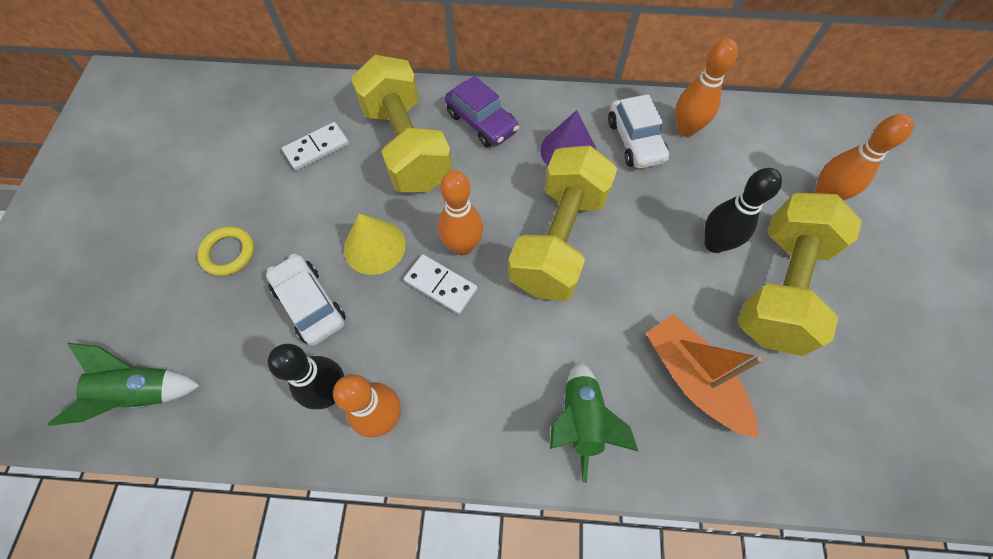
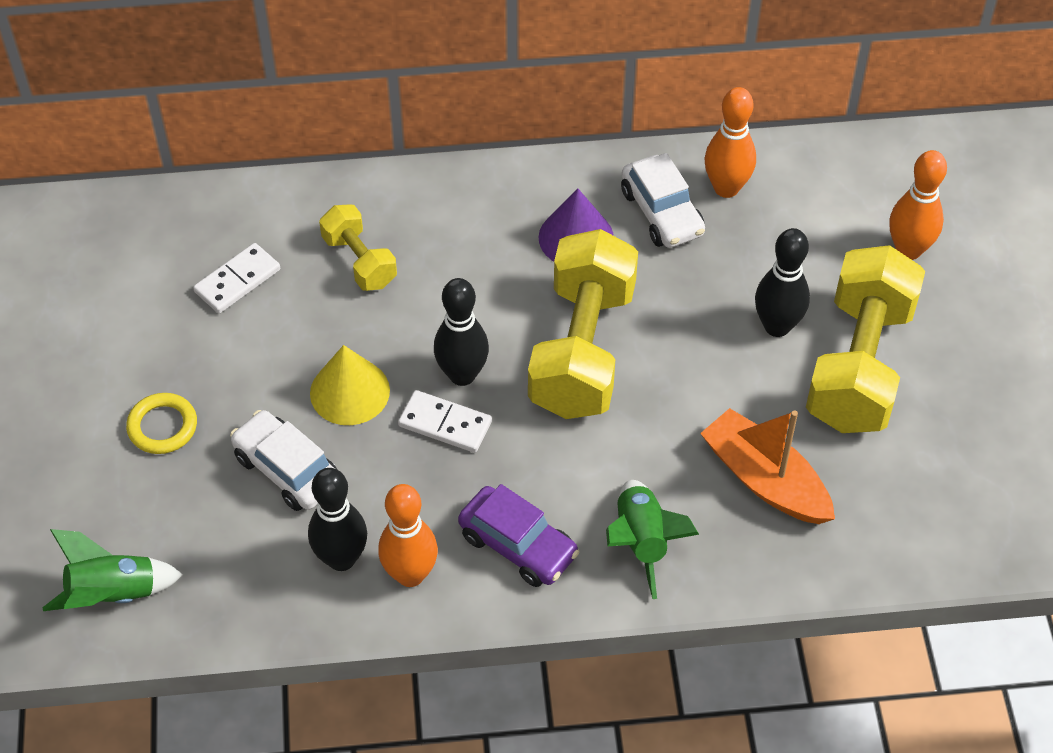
camera: 10 degrees left, 10 degrees down
yellow dumbbell [351,55,453,192] -> yellow dumbbell [319,204,397,291], size x0.52
orange bowling pin [438,170,483,255] -> black bowling pin [434,278,489,386]
purple car [445,76,519,148] -> purple car moved to [458,484,580,587]

